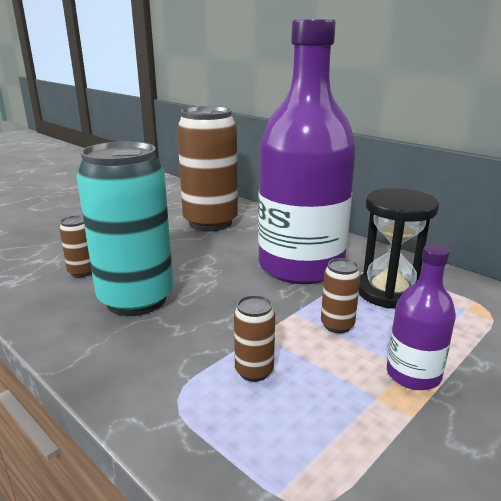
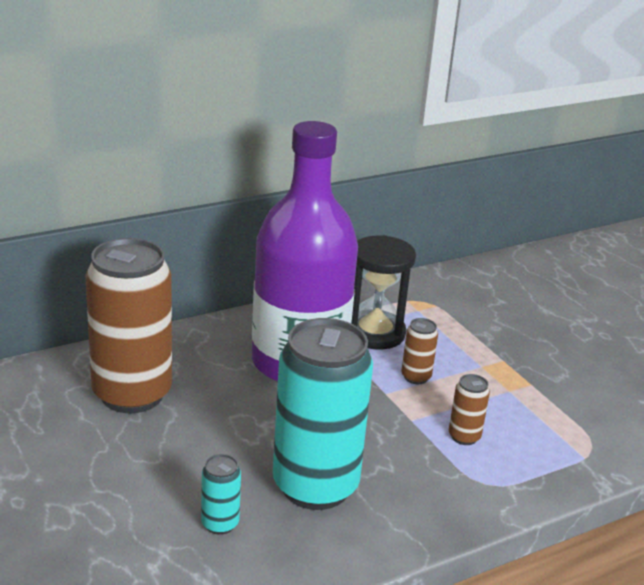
camera: 75 degrees left, 5 degrees up
brown can [59,215,92,277] -> turquoise can [201,454,241,535]
purple bottle [387,244,456,390] -> none

